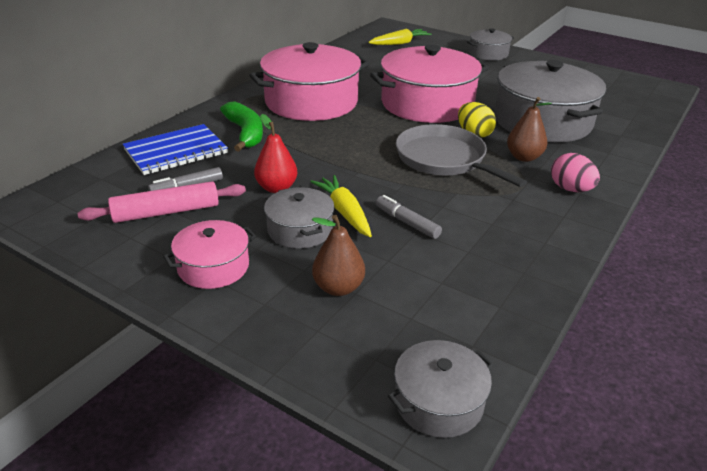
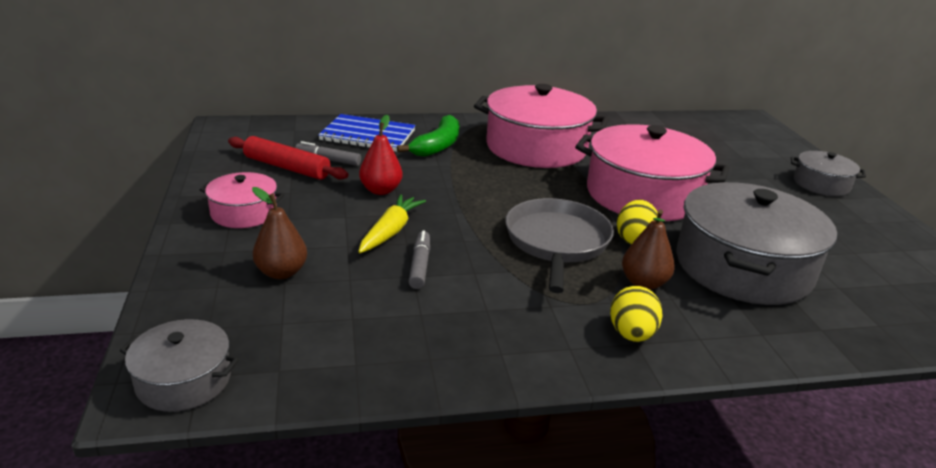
camera: 45 degrees right, 5 degrees down
pink rolling pin [78,181,246,223] -> red rolling pin [228,136,348,180]
grey pot [264,187,335,249] -> none
yellow carrot [368,29,432,45] -> none
pink egg [551,153,600,192] -> yellow egg [610,286,663,342]

